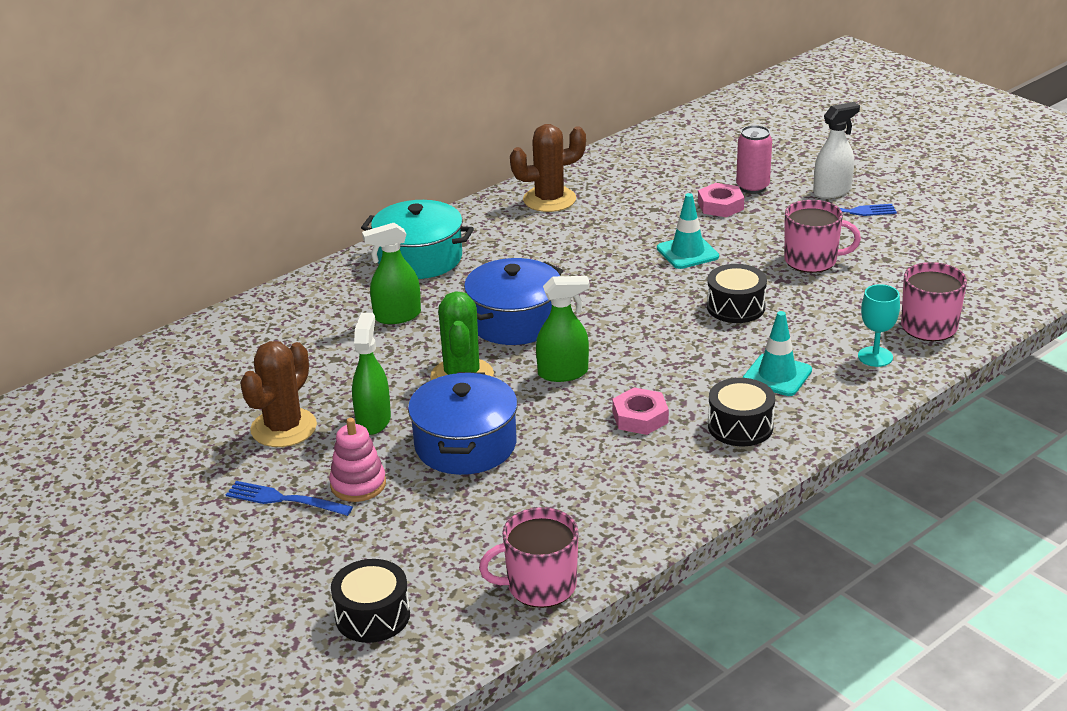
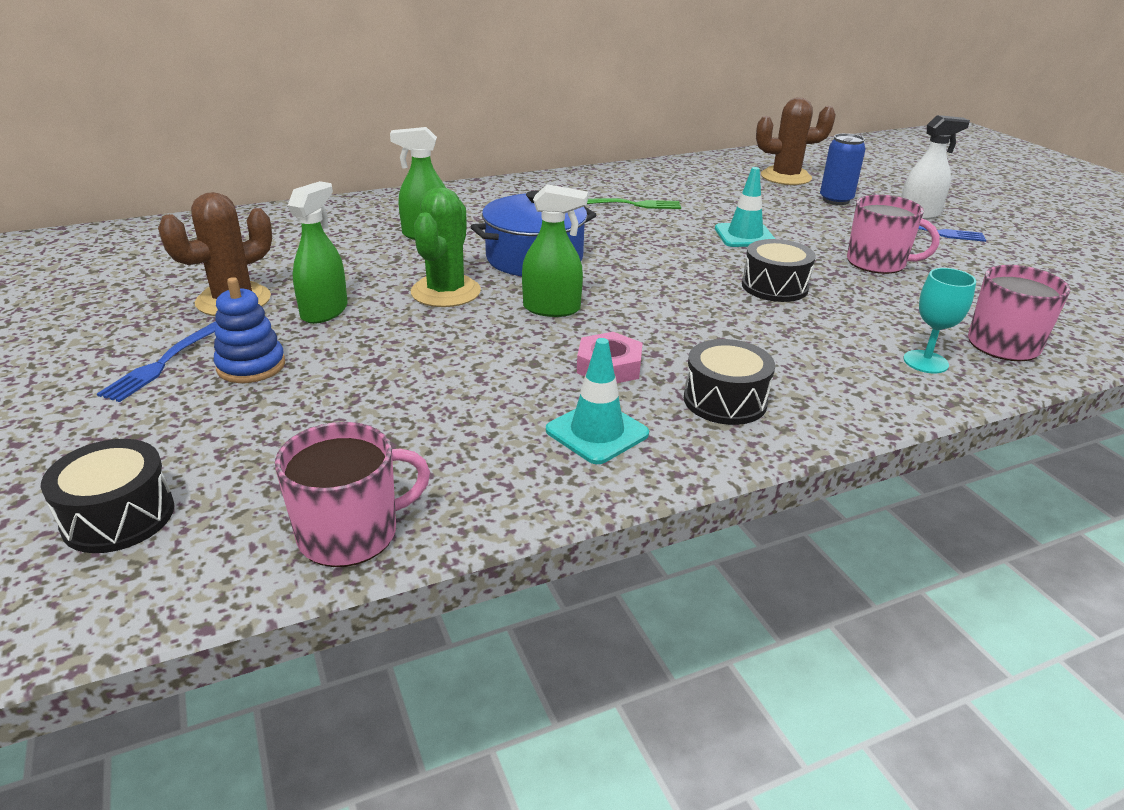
camera: 15 degrees right, 0 degrees up
blue fork [226,481,353,516] -> blue fork turned 105 degrees counterclockwise [97,321,217,402]
pink stacking toy [329,418,386,502] -> blue stacking toy [214,277,285,383]
turquoise pot [361,200,474,279] -> none
blue pot [408,372,518,475] -> none
pink mug [479,507,579,608] -> pink mug turned 150 degrees clockwise [275,422,430,567]
brown cactus [510,124,586,212] -> brown cactus moved to [756,97,836,185]
pink nut [698,183,744,217] -> none
pink can [736,125,772,194] -> blue can [820,133,866,205]
turquoise traffic cone [743,311,812,396] -> turquoise traffic cone moved to [546,338,649,464]
none -> green fork [587,198,681,209]

